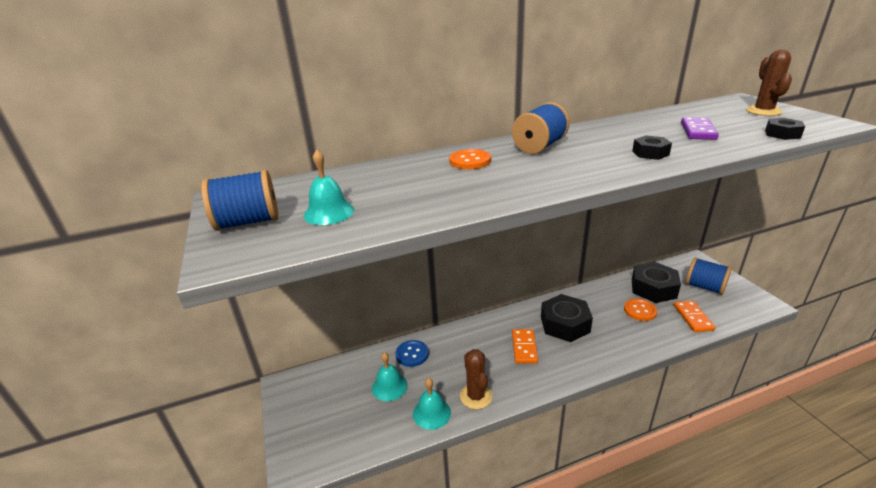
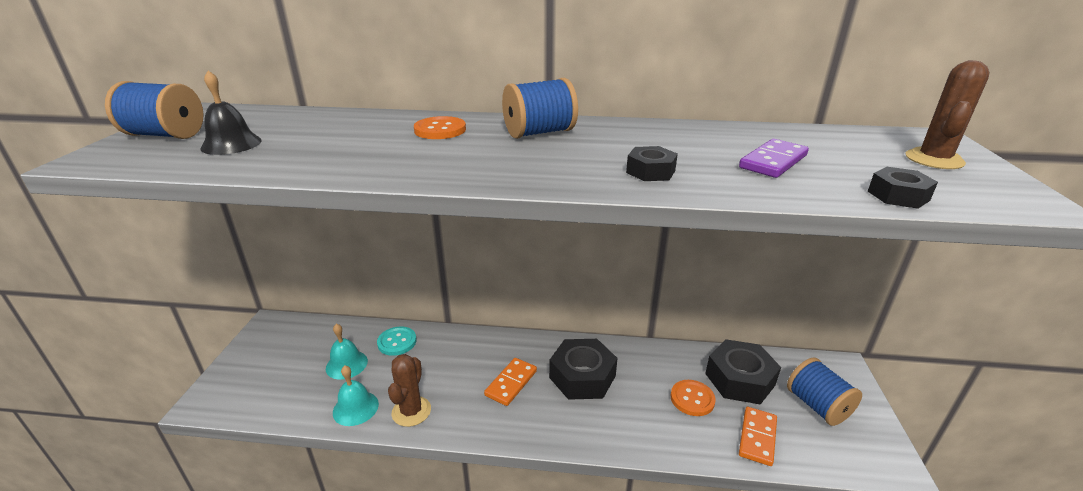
camera: 25 degrees right, 0 degrees up
turquoise bell [303,149,354,225] -> black bell [201,71,262,155]
blue button [395,340,429,367] -> turquoise button [377,326,416,356]

